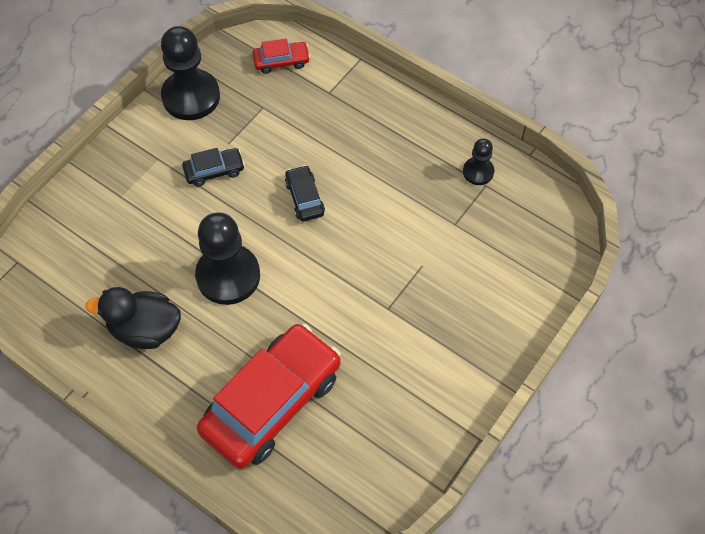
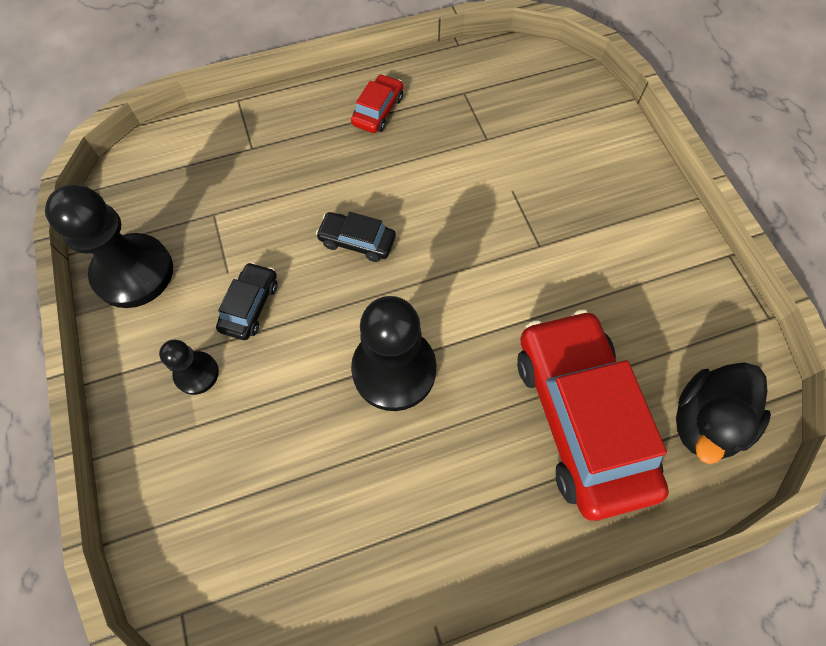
camera: 55 degrees left, 5 degrees up
black duck [85,287,181,349] -> black duck moved to [676,362,771,464]
red car [252,39,310,74] -> red car moved to [351,74,403,133]
black pawn [463,138,494,185] -> black pawn moved to [159,340,219,395]

